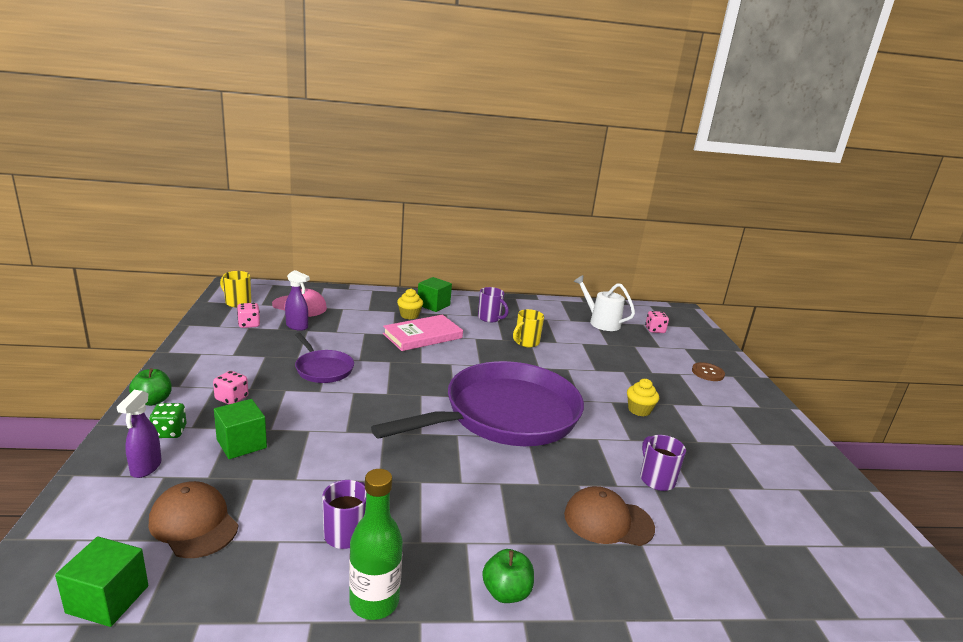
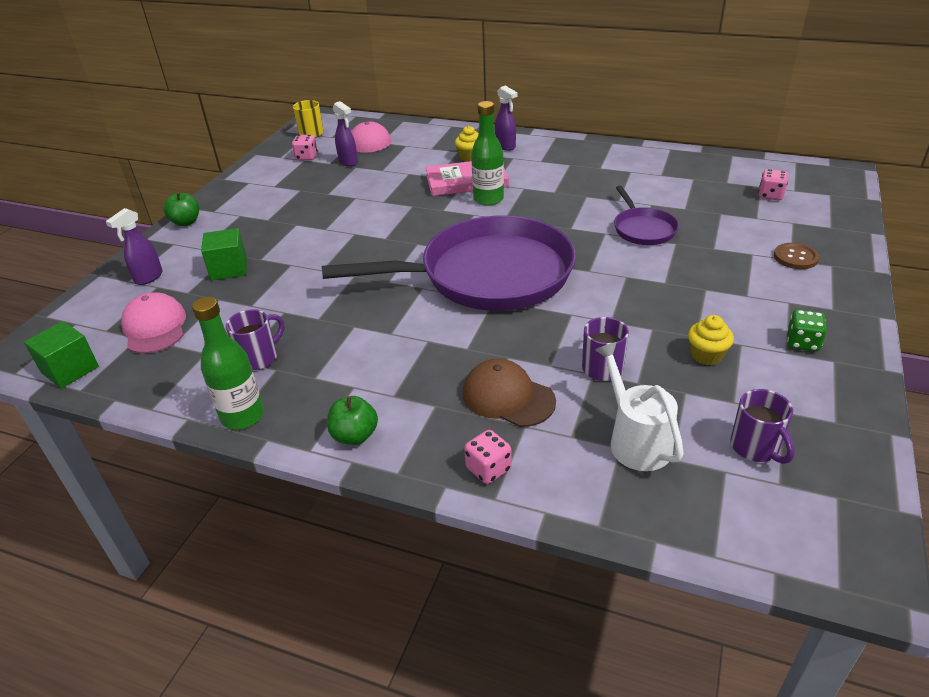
camera: 30 degrees right, 15 degrees up
green dice [149,403,187,438] -> green dice moved to [787,310,827,352]
brown cap [149,481,239,558] -> pink cap [121,292,186,354]
pink dice [213,371,248,405] -> pink dice moved to [464,430,512,484]
purple pan [295,333,354,383] -> purple pan moved to [614,186,679,245]
green cube [418,277,452,312] -> purple spray bottle [495,86,518,151]
purple mug [478,287,509,323] -> purple mug moved to [730,389,795,464]
yellow mug [513,309,544,348] -> none
white watering can [573,275,635,331] -> white watering can moved to [595,342,684,471]
yellow cupcake [627,379,659,416] -> yellow cupcake moved to [688,315,734,365]
none -> green bottle [471,101,504,206]

